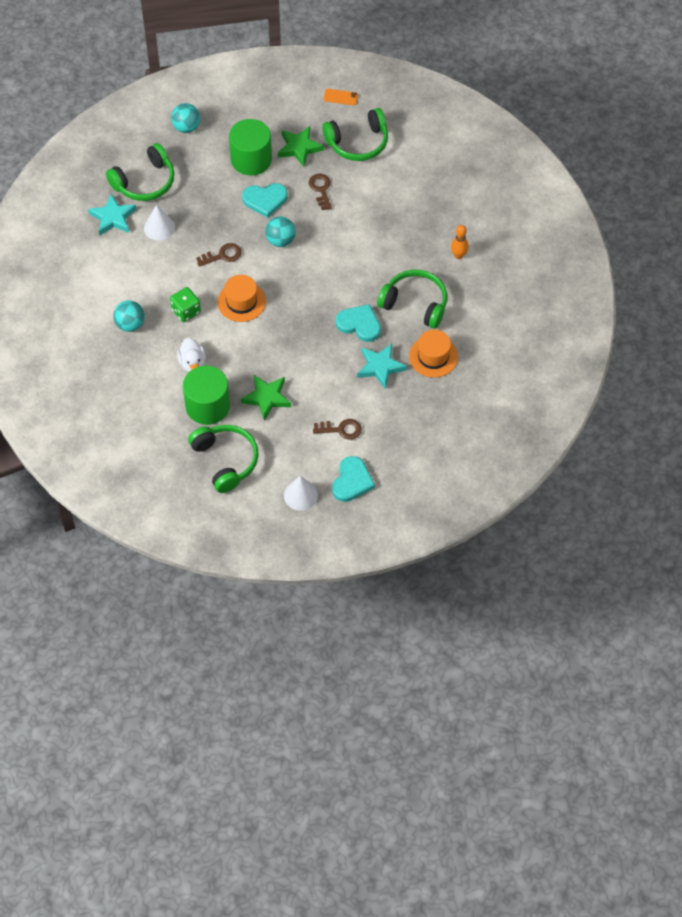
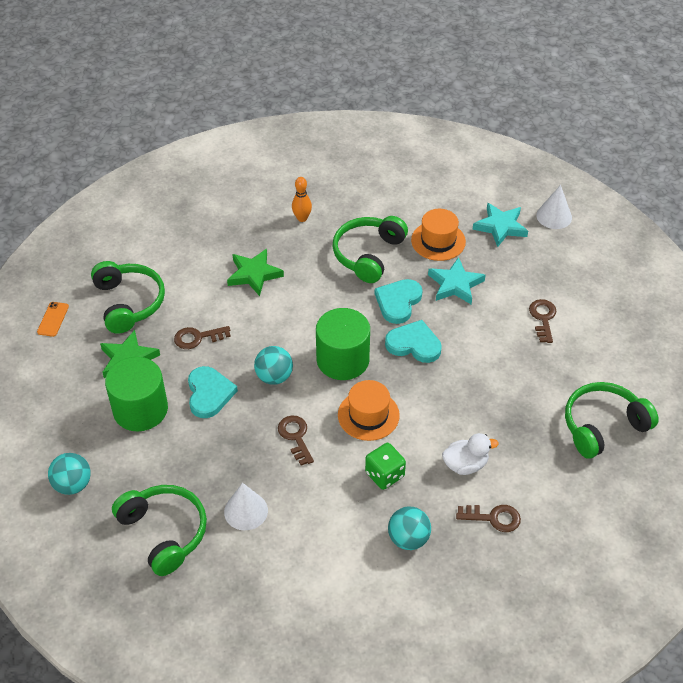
camera: 90 degrees left, 10 degrees down
turquoise star [88,194,137,235] -> turquoise star moved to [472,203,528,247]
green cylinder [183,366,230,425] -> green cylinder moved to [316,308,370,380]
green star [241,375,291,420] -> green star moved to [227,249,284,296]
white cone [284,476,318,511] -> white cone moved to [536,185,572,229]
turquoise heart [332,456,375,502] -> turquoise heart moved to [385,320,442,363]
none -> brown key [456,505,521,532]

